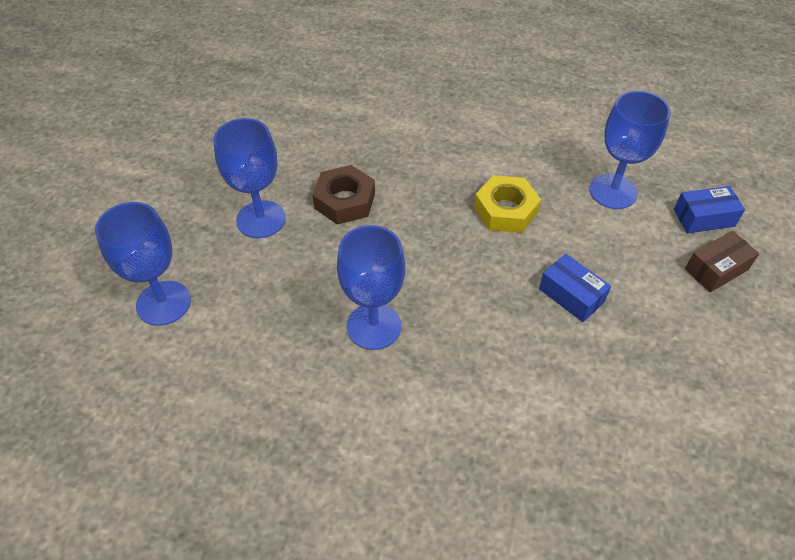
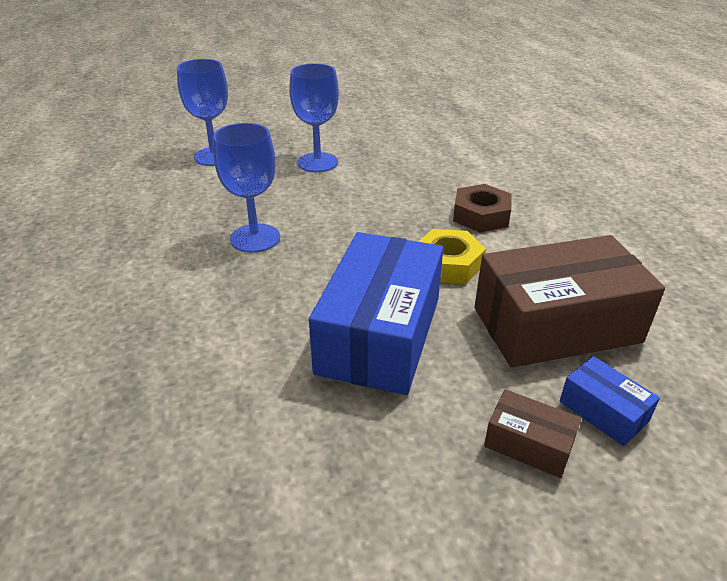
camera: 60 degrees right, 15 degrees down
brown nut [313,165,375,225] -> brown nut moved to [453,184,512,232]
blue box [539,254,611,322] -> blue box [309,232,443,395], size x2.24
blue goblet [589,91,670,209] -> brown box [475,235,665,368]

